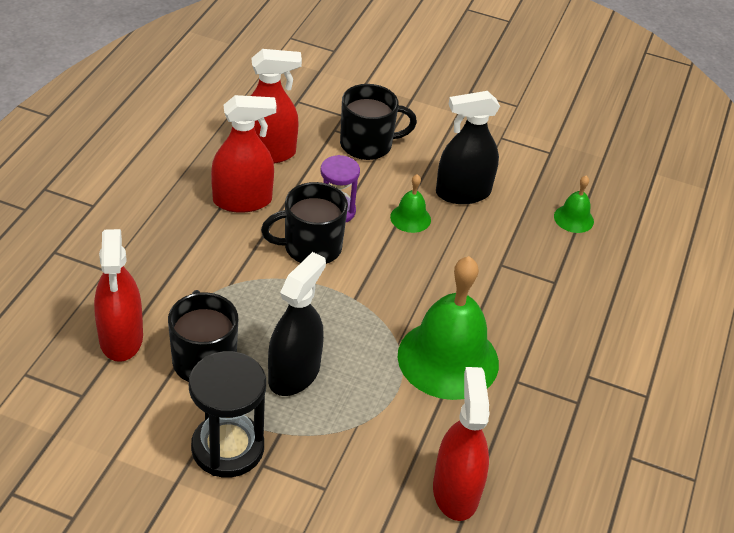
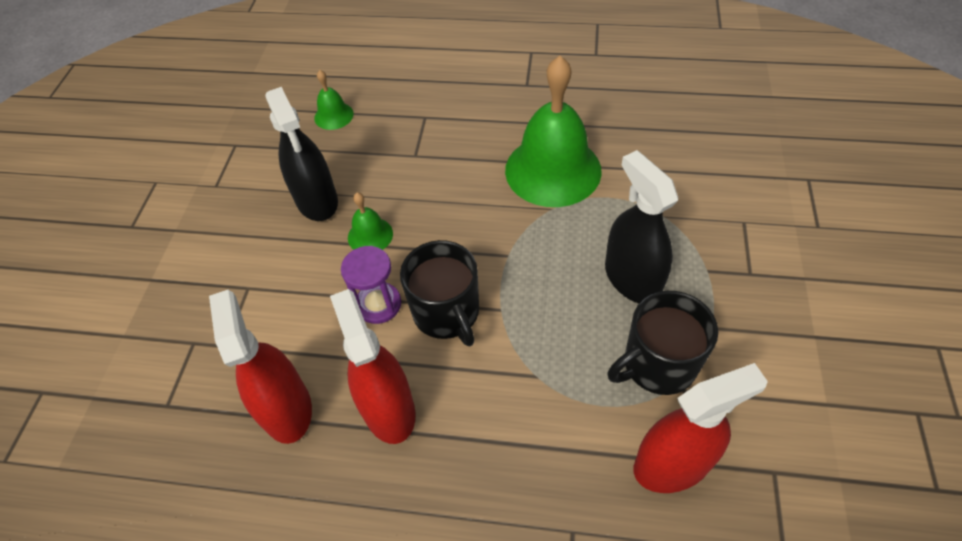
camera: 95 degrees left, 10 degrees up
black hourglass [189,351,266,477] -> none
black spray bottle [268,252,326,396] -> black spray bottle turned 45 degrees clockwise [605,150,678,303]
black mug [340,84,417,160] -> none
red spray bottle [433,367,489,521] -> none

